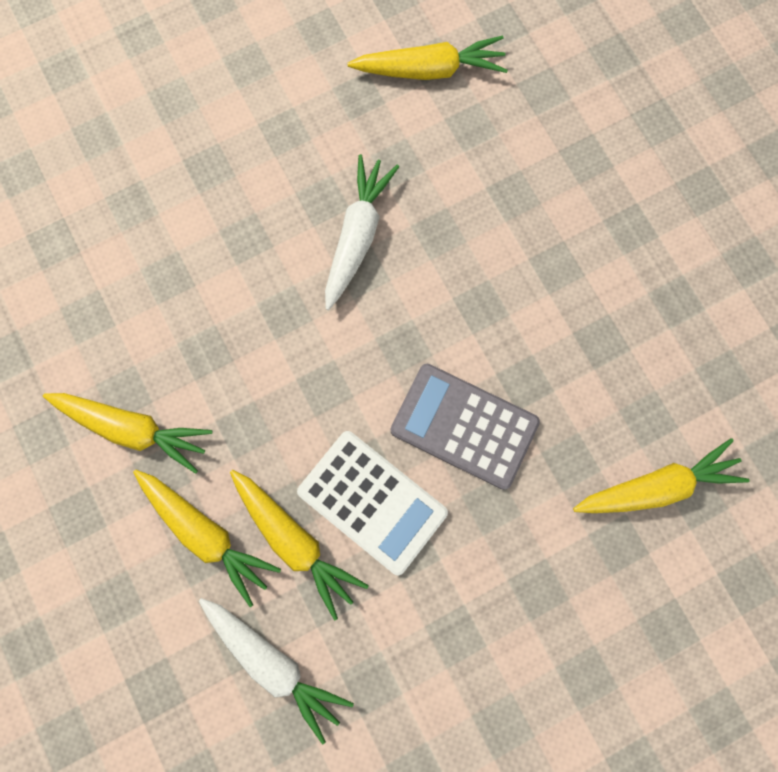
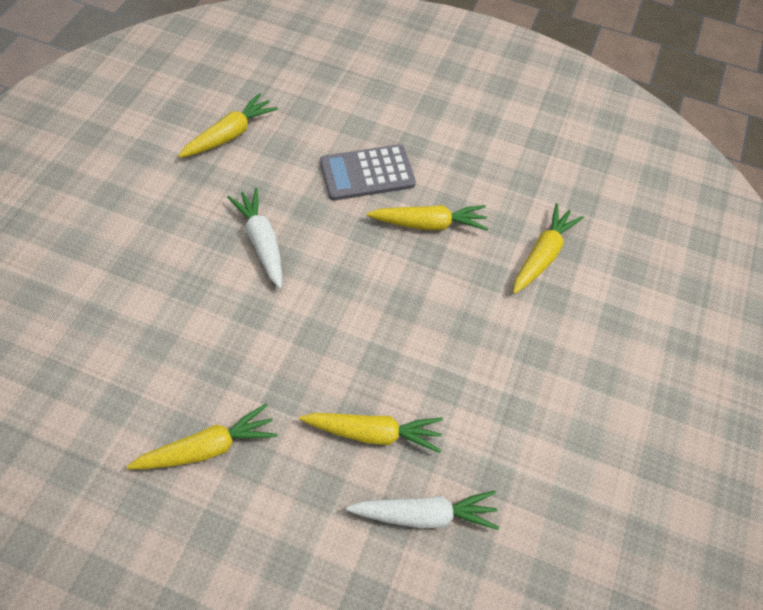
camera: 45 degrees left, 20 degrees down
yellow carrot [133,470,281,607] -> yellow carrot moved to [367,205,488,231]
white calculator [297,431,448,575] -> none
grey calculator [391,364,540,490] -> grey calculator moved to [320,144,416,201]

